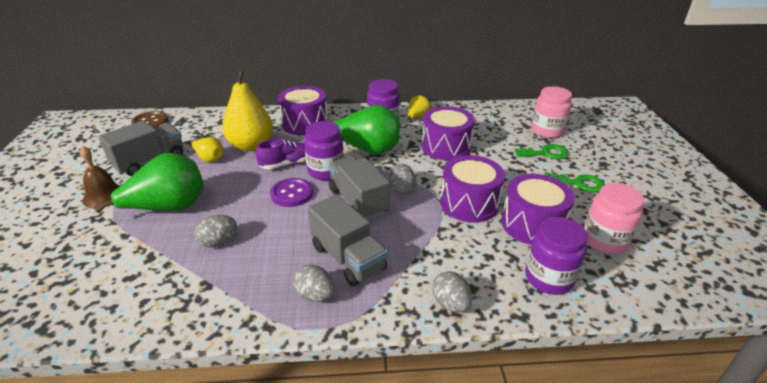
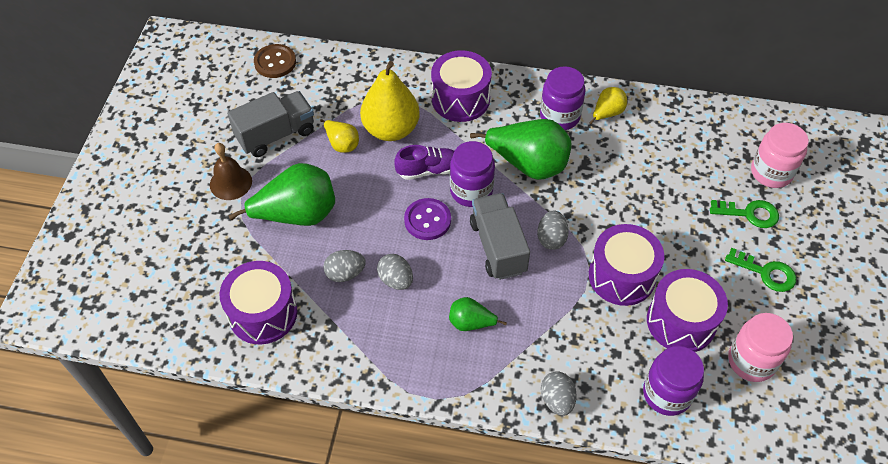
camera: 15 degrees right, 20 degrees up
grey egg [293,264,335,302] -> grey egg moved to [377,254,413,290]
grey truck [308,194,388,286] -> green pear [449,297,507,331]
purple drum [422,106,475,161] -> purple drum moved to [219,261,298,344]

